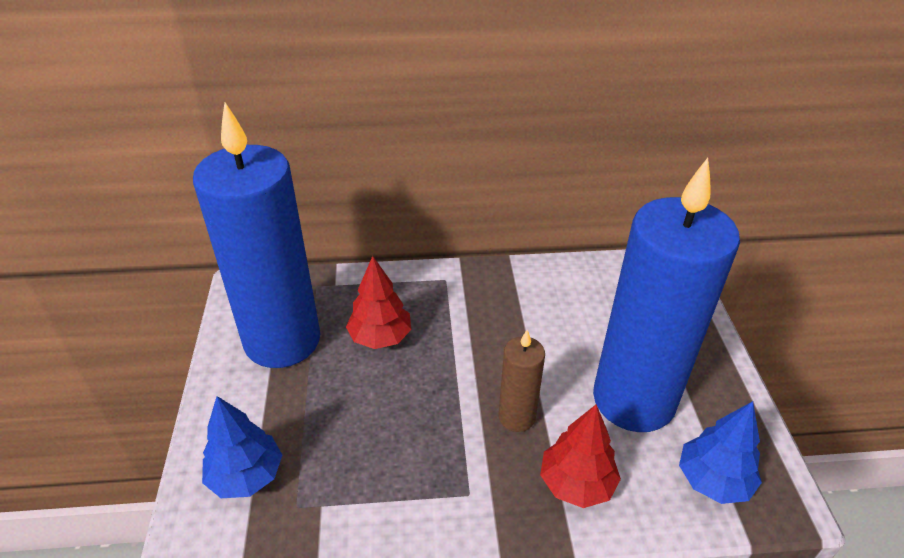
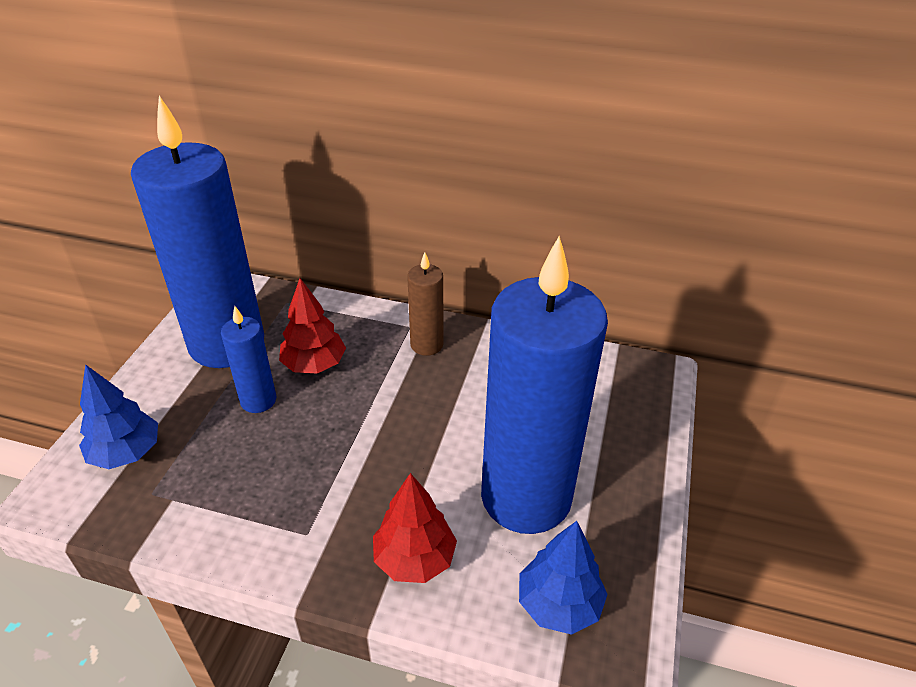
camera: 20 degrees right, 0 degrees up
brown candle [498,330,545,432] -> brown candle moved to [407,252,443,356]
none -> blue candle [221,306,276,413]

